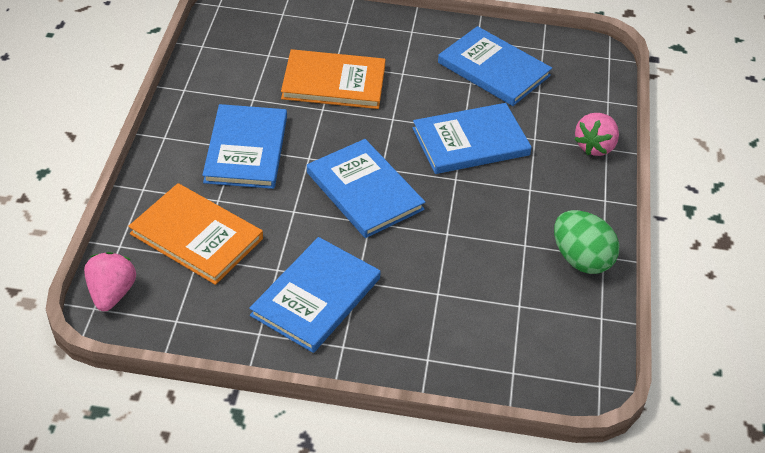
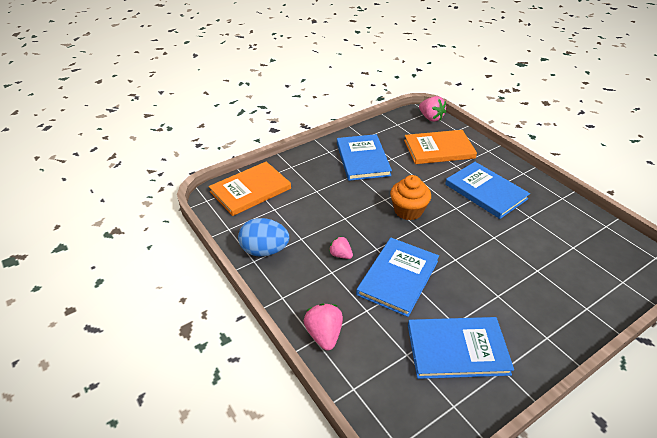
camera: 140 degrees right, 5 degrees down
orange book [281,49,386,109] -> orange book moved to [209,162,291,216]
blue book [307,139,425,238] -> orange cupcake [390,175,431,220]
green egg [554,210,619,274] -> blue egg [238,218,289,256]
none -> pink strawberry [329,236,353,259]

